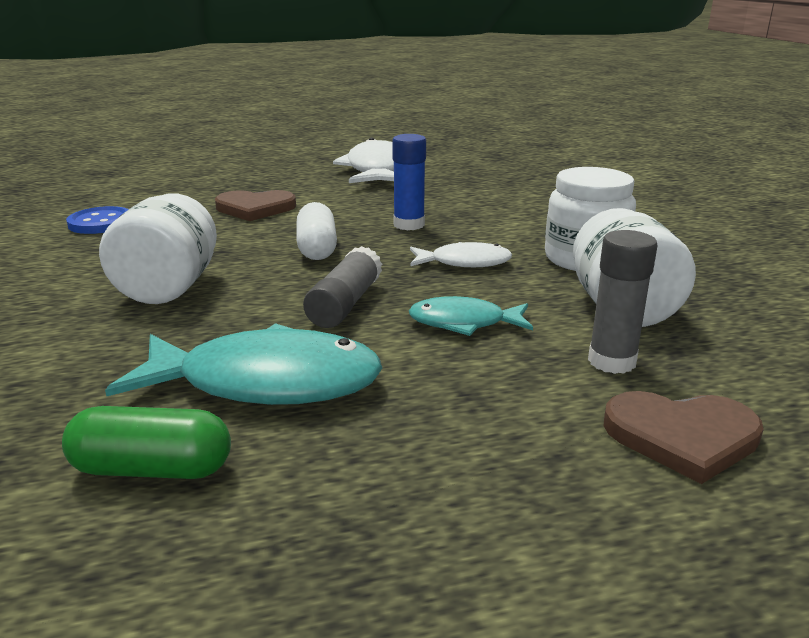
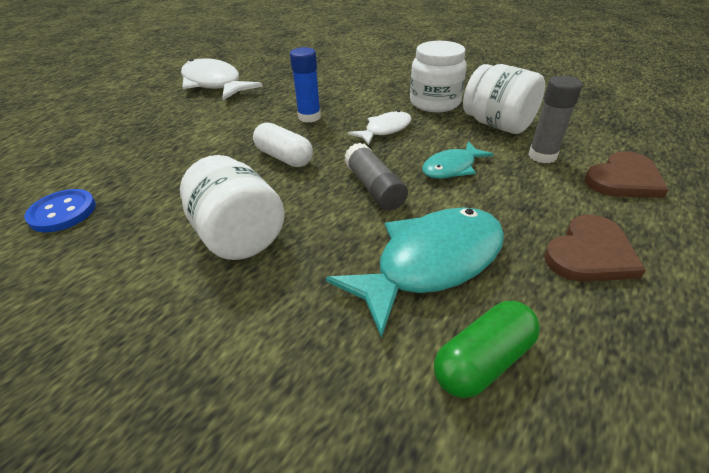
camera: 40 degrees left, 15 degrees up
brown heart [215,190,296,221] -> brown heart moved to [544,215,646,282]

